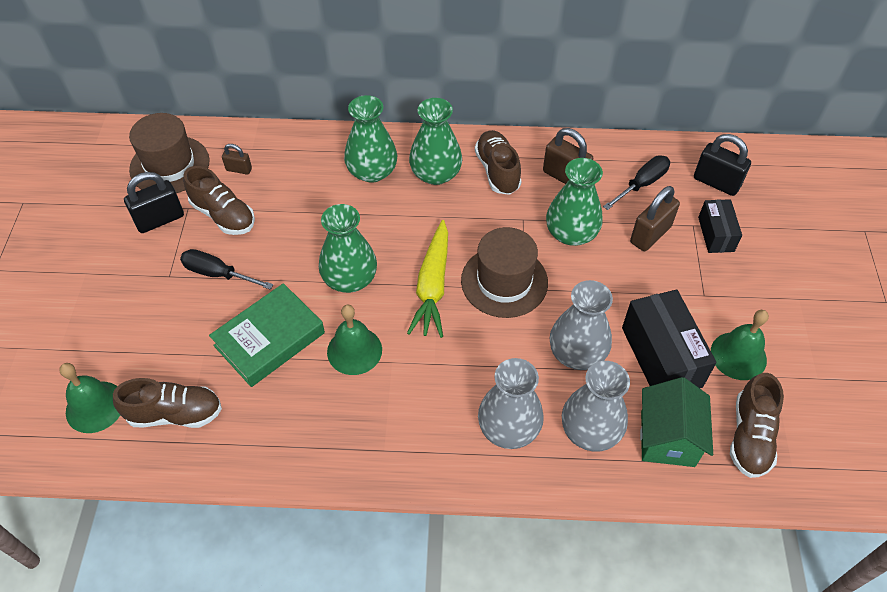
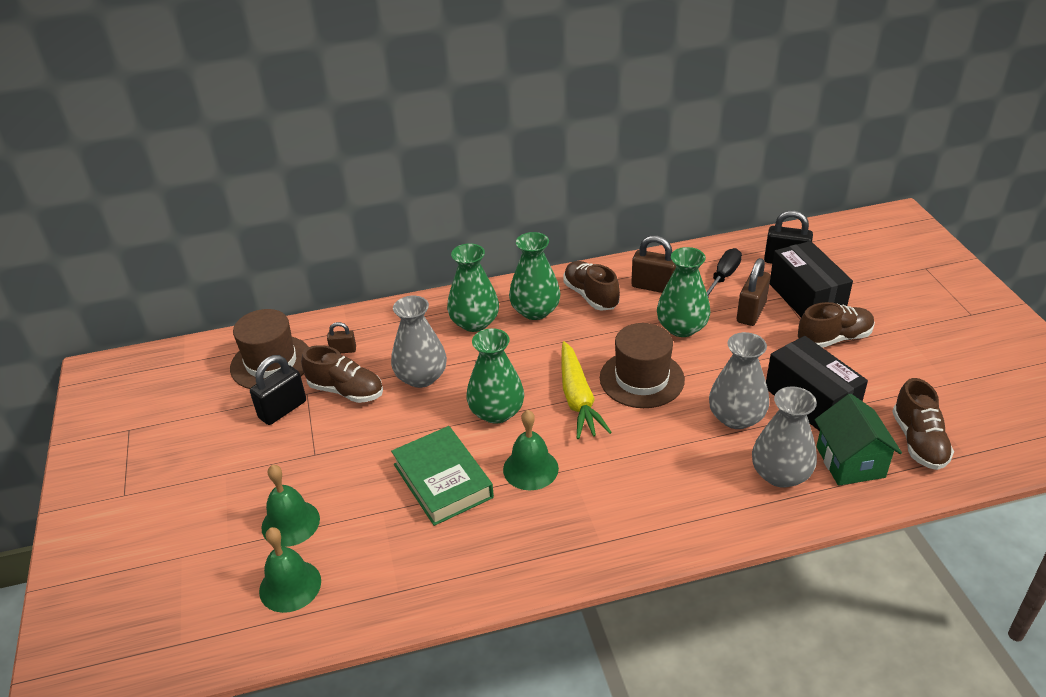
camera: 15 degrees left, 15 degrees down
brown shoe [113,378,222,428] -> brown shoe moved to [798,302,875,348]
black screwdriver [180,249,273,290] -> none
green book [209,283,325,387] -> green book turned 60 degrees counterclockwise [391,426,494,526]
grey vase [478,358,544,449] -> grey vase moved to [391,296,447,388]
black box [698,199,742,253] -> black box [770,241,853,317], size x1.71
green bell [711,310,769,380] -> green bell moved to [261,465,320,547]

